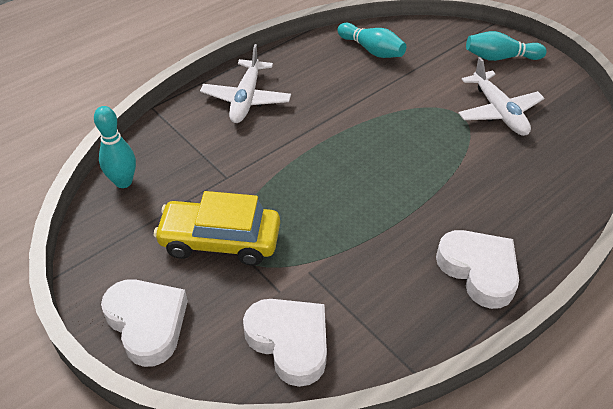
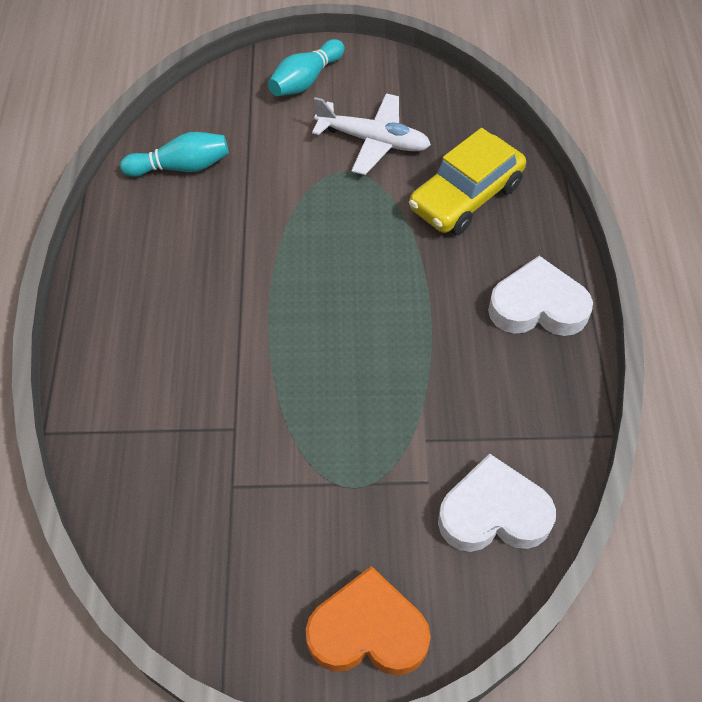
camera: 50 degrees left, 10 degrees up
turquoise bowling pin [94,106,136,188] -> none
white heart [101,279,188,367] -> orange heart [306,566,431,676]
yellow car [154,191,280,266] -> yellow car moved to [409,128,526,235]
white plane [200,44,291,123] -> none

